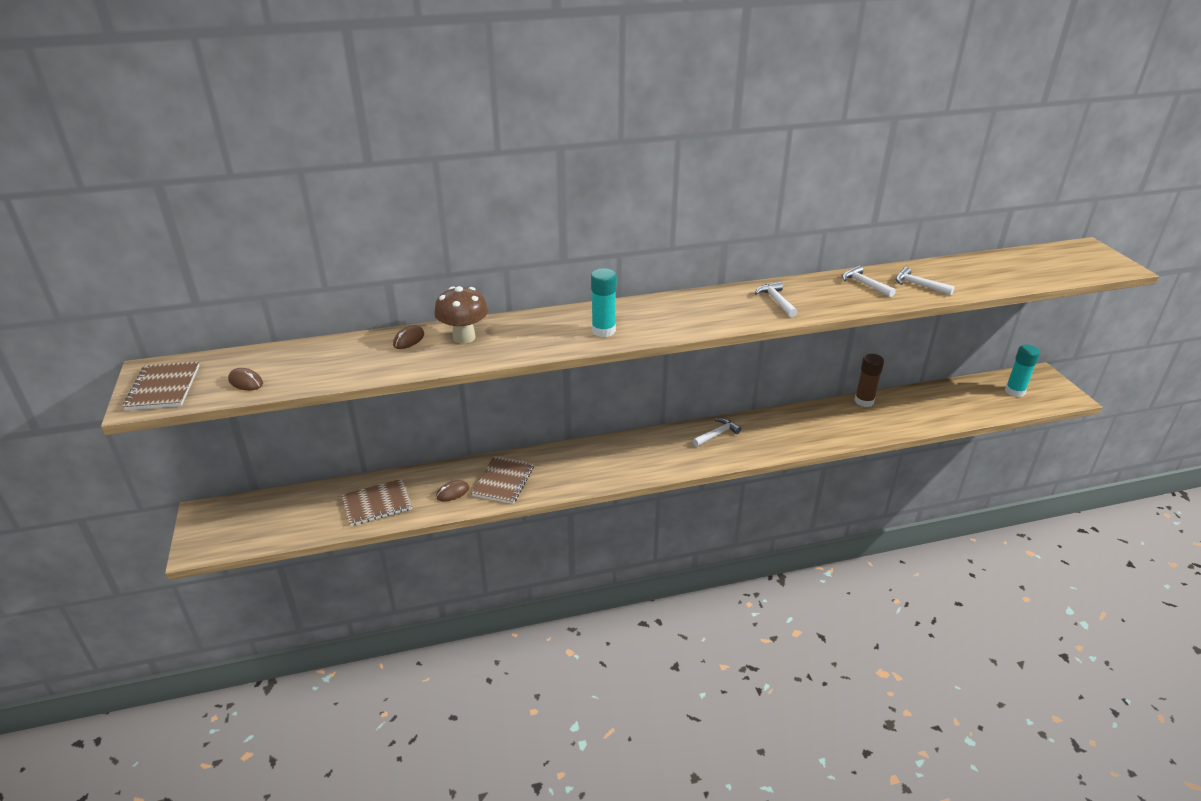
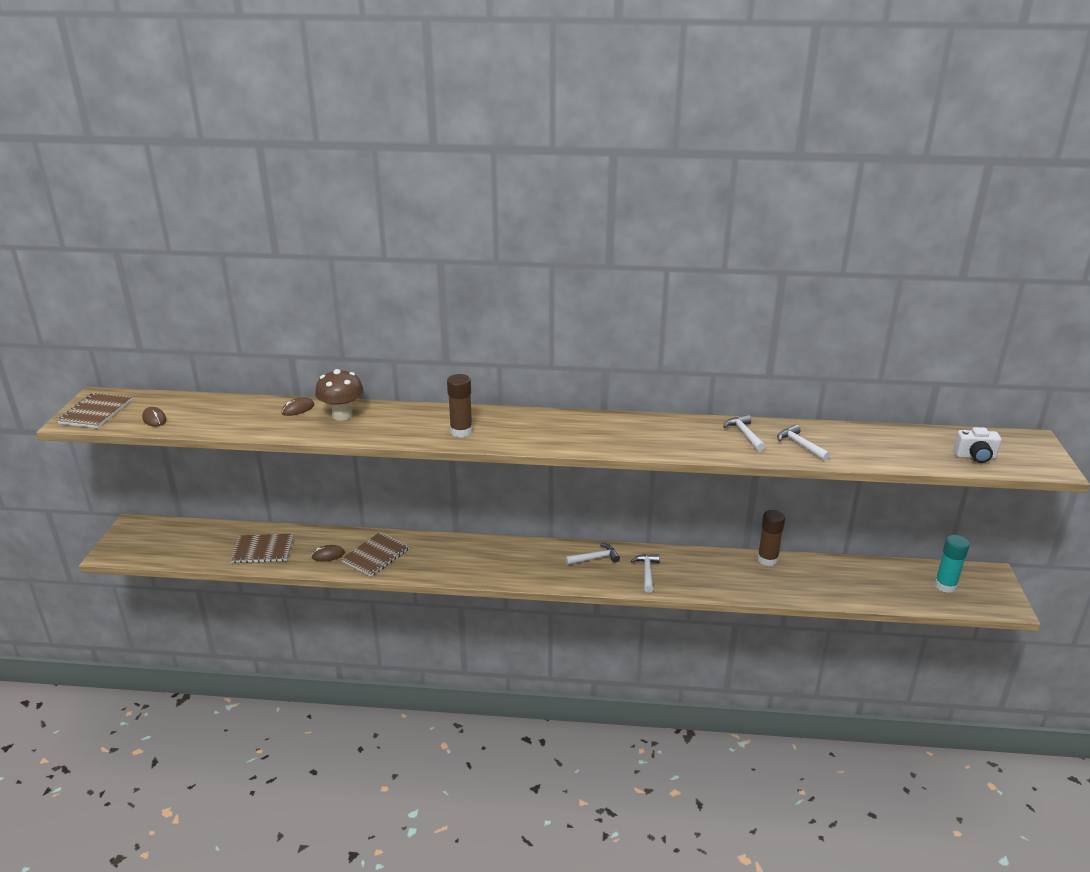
camera: 20 degrees right, 5 degrees down
turquoise glue stick [591,268,617,337] -> brown glue stick [447,374,473,438]
white hammer [755,282,798,317] -> white hammer moved to [631,554,660,593]
none -> white camera [953,427,1002,463]

